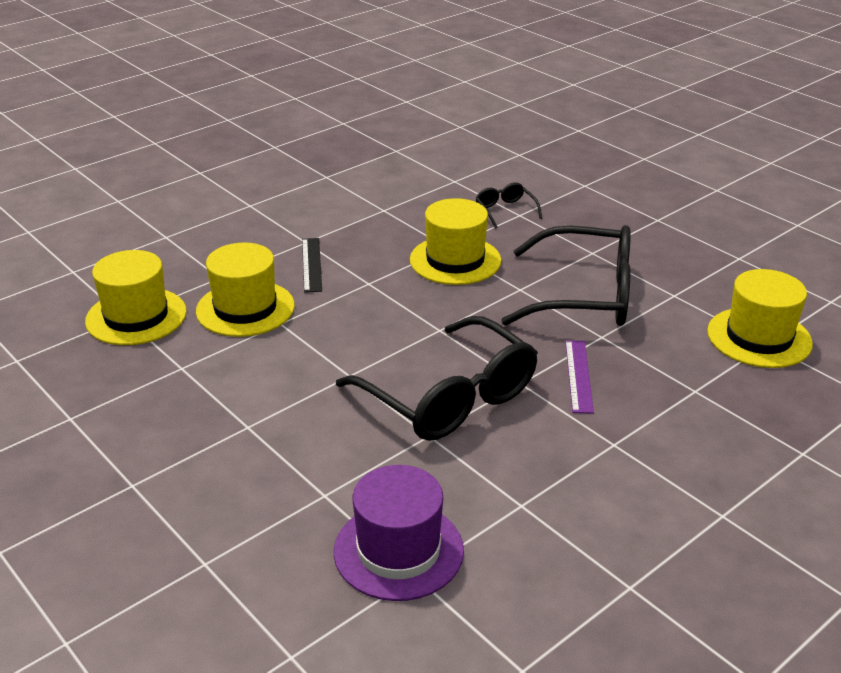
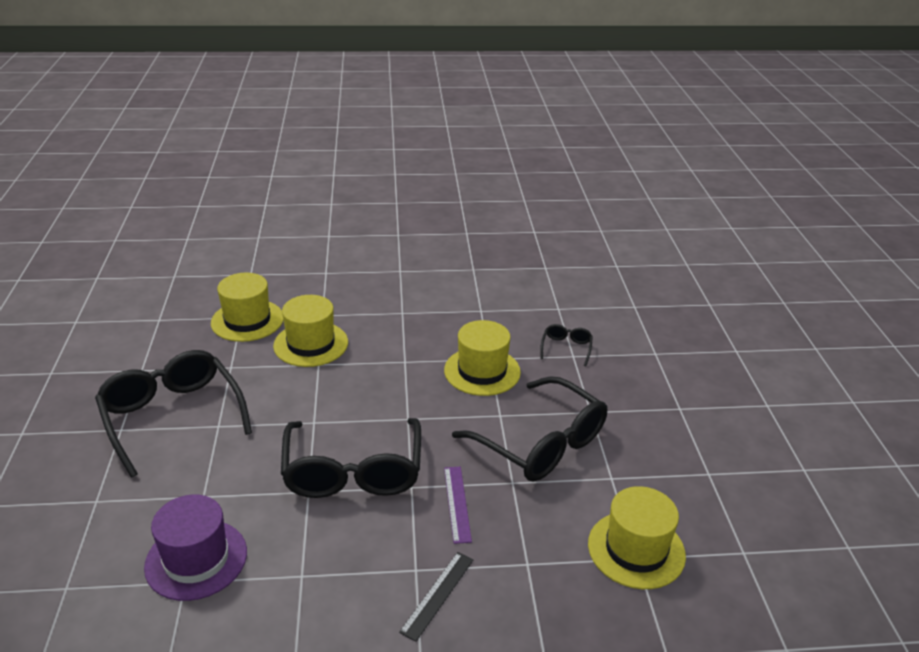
camera: 35 degrees right, 0 degrees up
black ruler [302,238,322,293] -> black ruler moved to [399,552,474,642]
purple ruler [565,340,594,414] -> purple ruler turned 45 degrees counterclockwise [444,467,472,544]
none -> black glasses [95,350,252,478]

